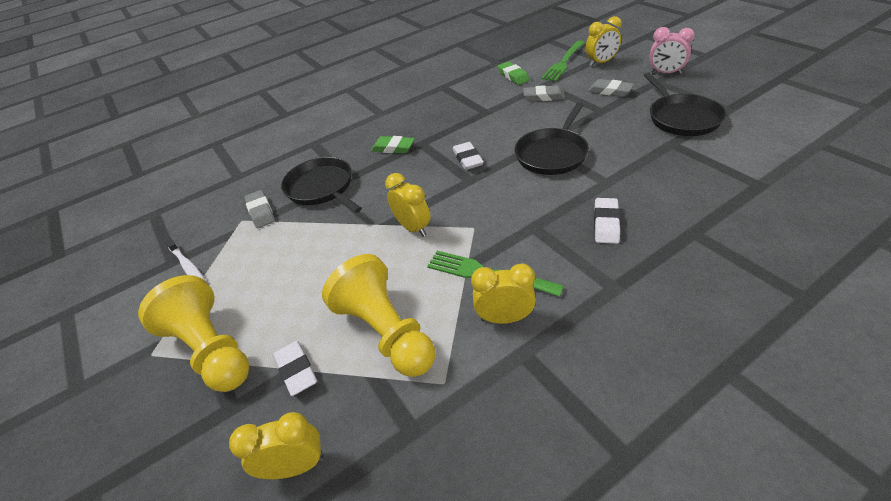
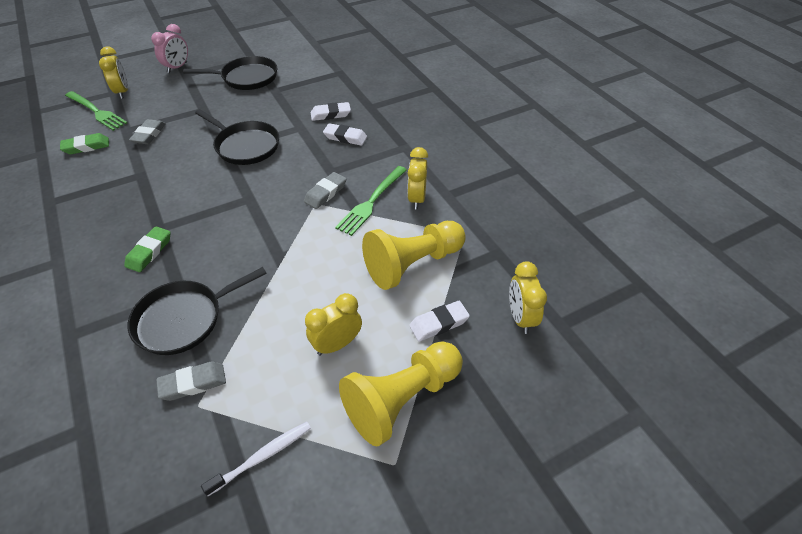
camera: 90 degrees left, 5 degrees up
yellow clock [385,173,431,237] -> yellow clock moved to [305,293,362,355]
white eraser [453,142,484,170] -> white eraser moved to [311,102,351,121]
grey eraser [588,79,634,97] -> grey eraser moved to [304,172,346,209]

